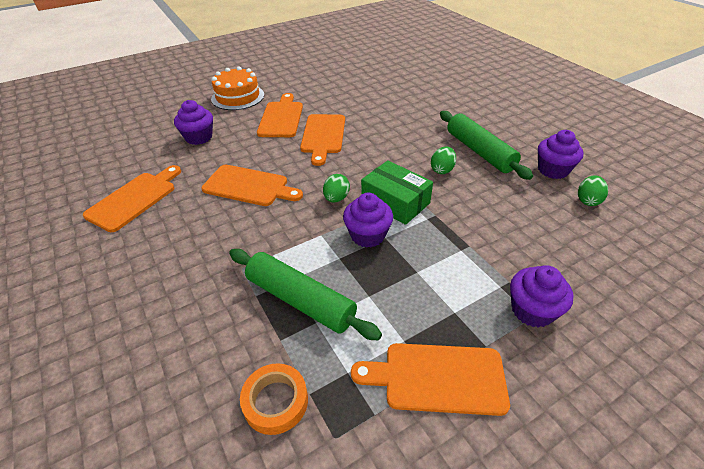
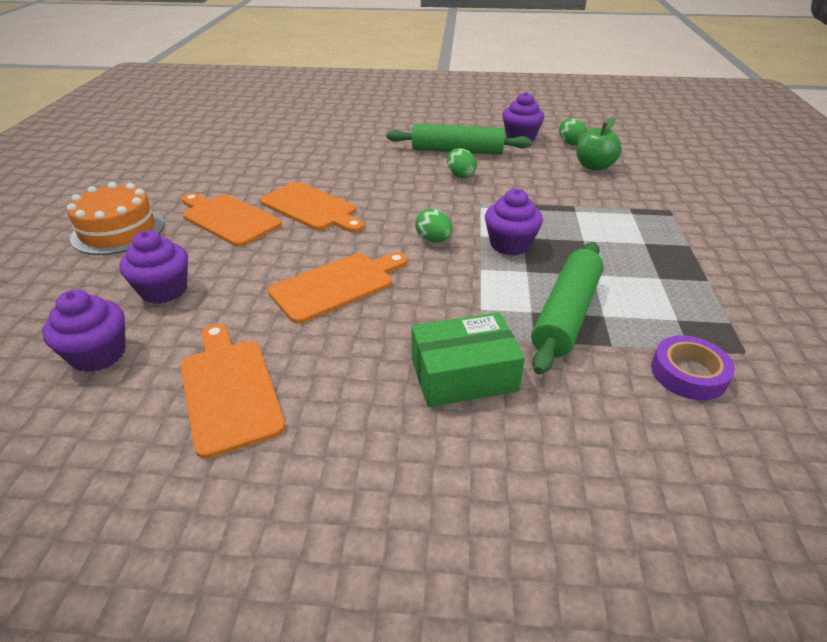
camera: 55 degrees left, 5 degrees down
green rolling pin [229,249,382,340] -> green rolling pin turned 45 degrees counterclockwise [531,242,604,375]
orange tape [240,363,308,435] -> purple tape [651,335,735,400]
orange cutting board [351,343,510,416] -> none
green box [361,160,433,225] -> green box moved to [411,312,525,407]
purple cupcake [510,265,574,328] -> purple cupcake moved to [42,290,125,372]
none -> green apple [576,117,622,171]

